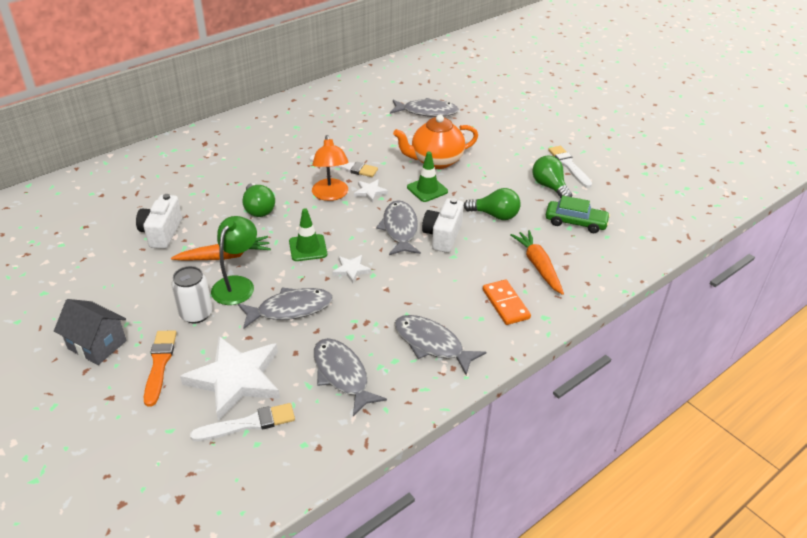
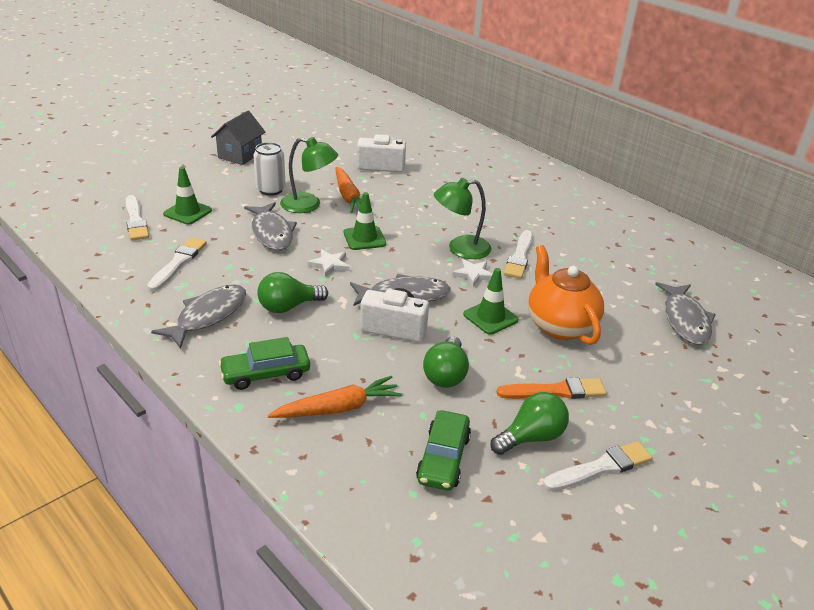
camera: 85 degrees right, 5 degrees down
orange brush [144,330,177,407] -> orange brush moved to [497,377,607,399]
white star [180,336,280,421] -> green traffic cone [163,167,212,225]
green light bulb [242,183,275,217] -> green light bulb moved to [257,272,328,313]
orange lamp [312,135,348,201] -> green lamp [434,178,491,259]
grey fish [314,338,387,416] -> white brush [147,237,207,291]
orange domino [483,280,531,325] -> green car [219,337,310,390]

